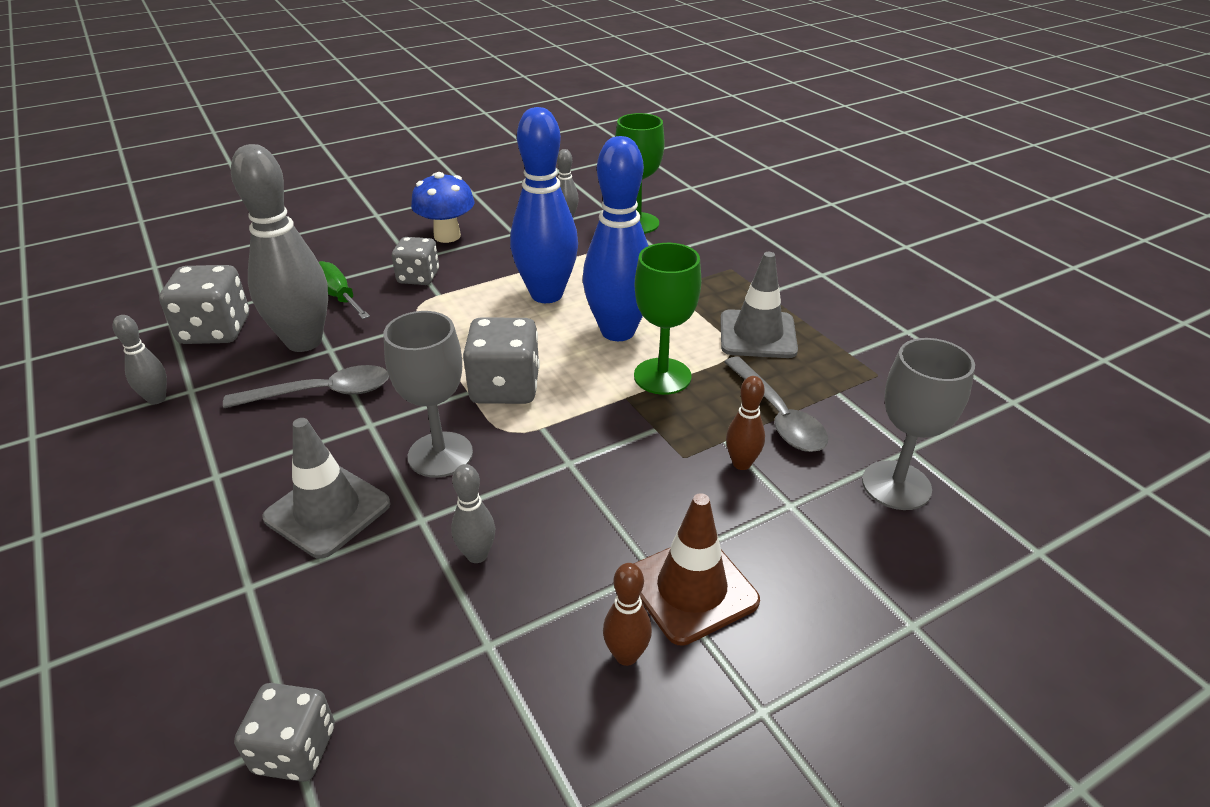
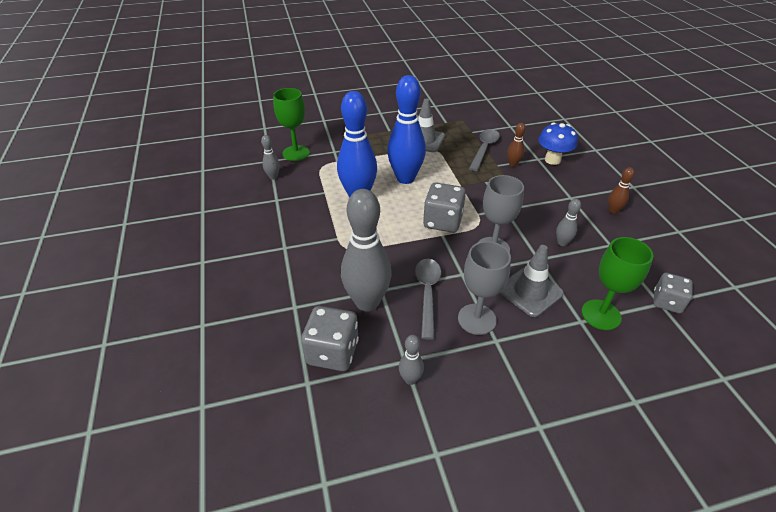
camera: 75 degrees left, 5 degrees up
green screwdriver [319,261,370,319] -> none
grey dice [392,237,439,285] -> none
blue mushroom [411,172,475,243] -> blue mushroom moved to [538,123,578,165]
brown traffic cone [633,493,760,646] -> none
green goblet [634,243,701,395] -> green goblet moved to [582,237,653,330]
grey spoon [724,357,828,452] -> grey spoon turned 60 degrees counterclockwise [469,129,500,171]
grey goblet [862,338,975,510] -> grey goblet moved to [458,241,511,335]

